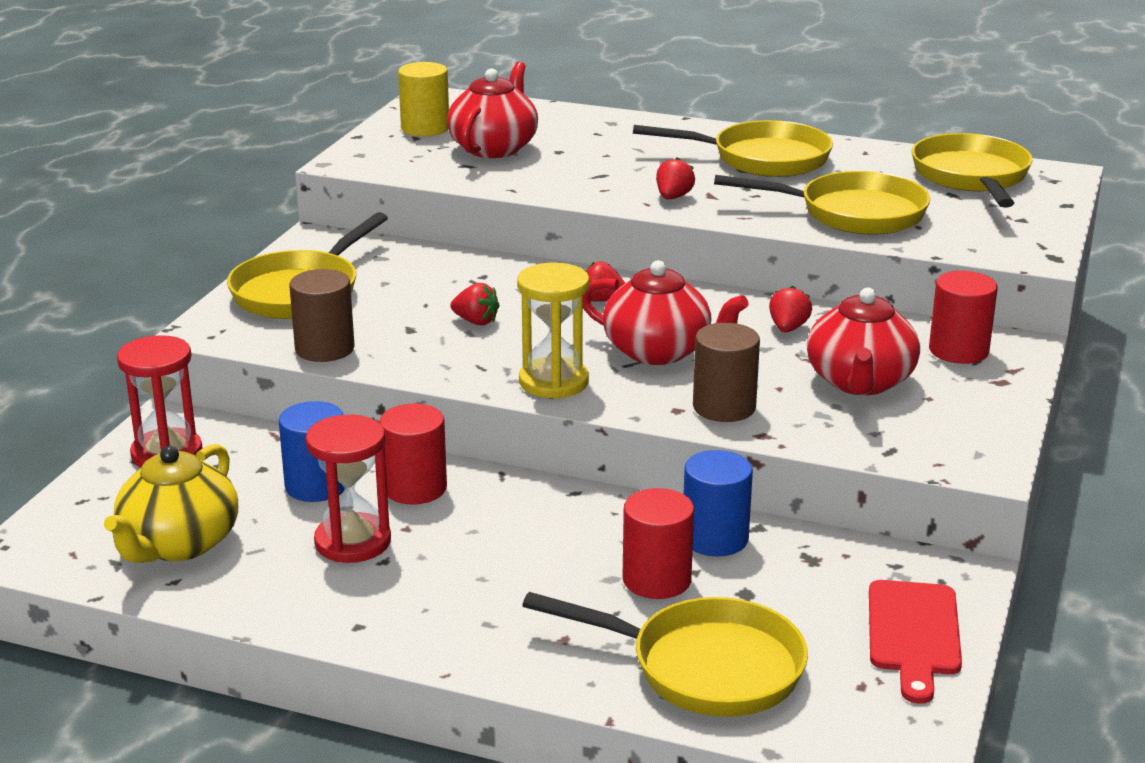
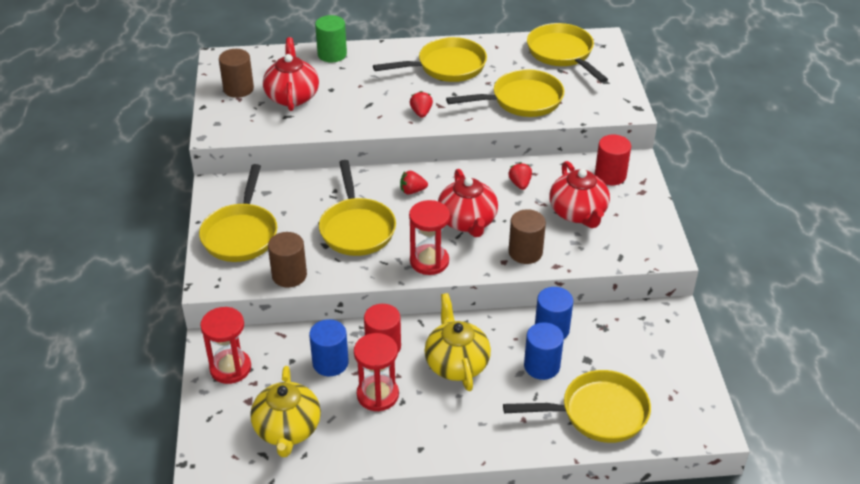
camera: 25 degrees left, 15 degrees up
yellow cylinder [398,62,449,136] -> brown cylinder [219,49,254,98]
red strawberry [450,283,500,325] -> yellow pan [319,160,396,256]
yellow hourglass [517,263,589,399] -> red hourglass [409,200,450,275]
red teapot [583,260,748,365] -> red teapot turned 75 degrees clockwise [438,169,498,237]
red cylinder [622,488,694,599] -> blue cylinder [524,322,564,380]
red cutting board [869,580,962,704] -> none
none -> green cylinder [315,15,347,62]
none -> yellow teapot [424,293,491,391]

